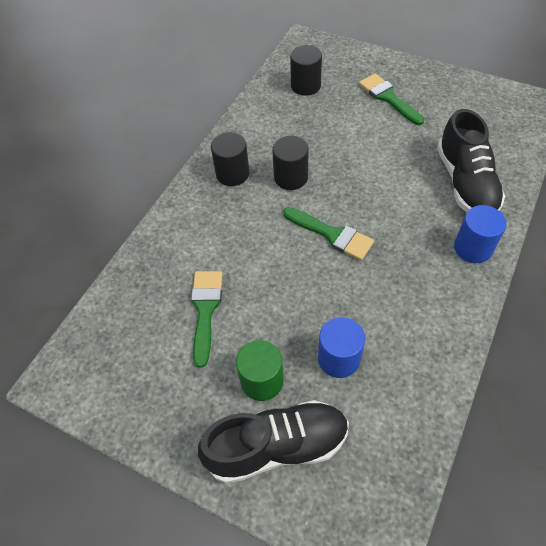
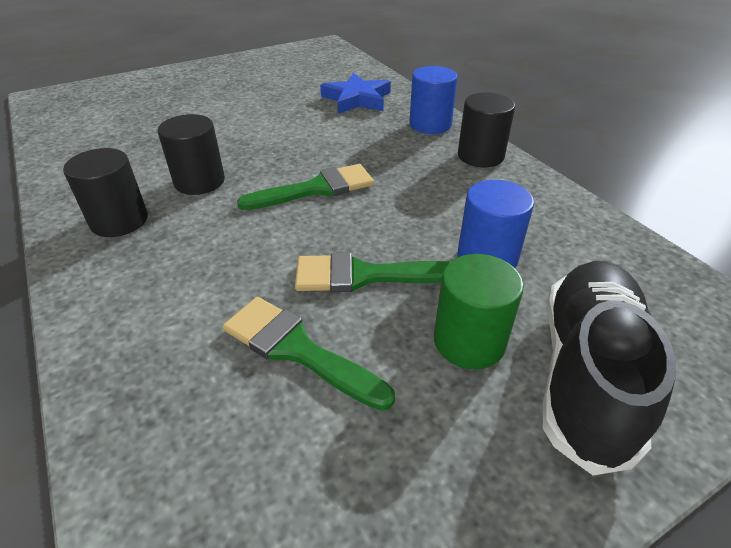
camera: 60 degrees left, 15 degrees down
black cylinder [290,45,322,96] -> black cylinder moved to [458,93,515,167]
green brush [359,73,424,125] -> green brush moved to [295,253,450,292]
black shoe [437,109,505,212] -> blue star [320,73,391,114]

